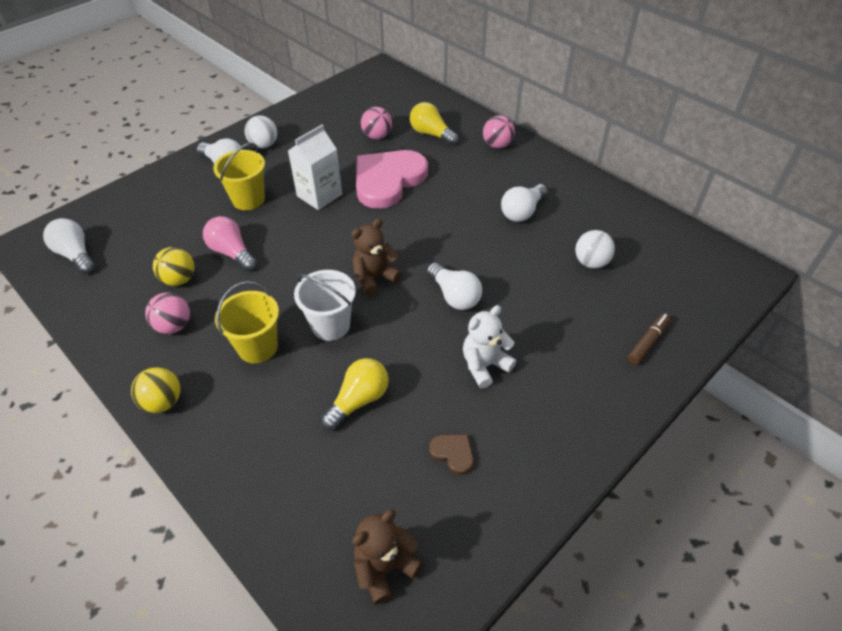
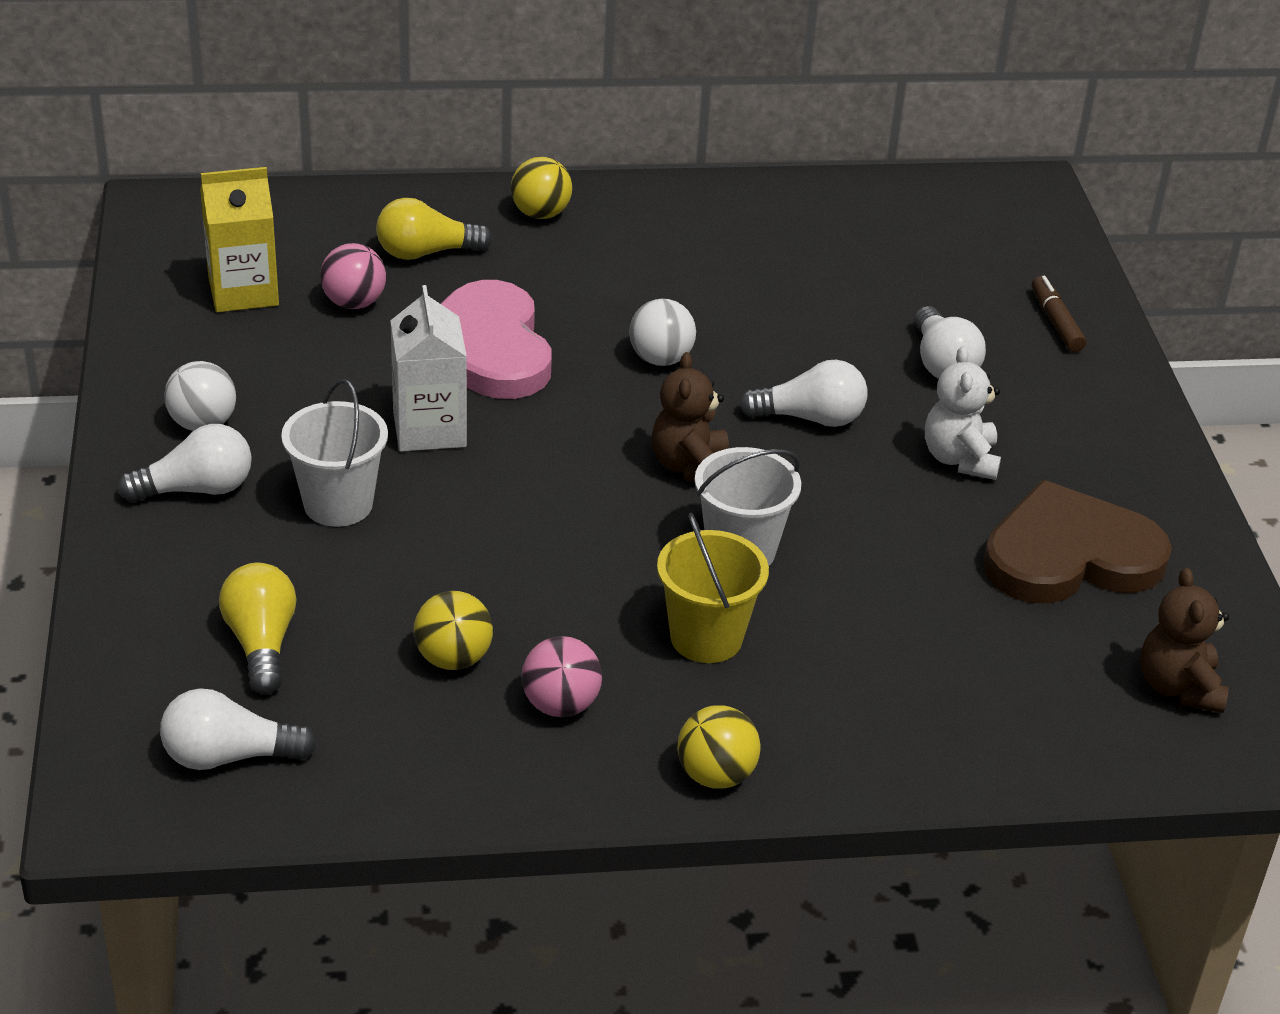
camera: 55 degrees left, 10 degrees down
pink light bulb [203,216,257,271] -> none
yellow bucket [213,143,265,210] -> white bucket [281,379,388,527]
yellow light bulb [321,358,389,430] -> yellow light bulb moved to [219,563,296,694]
brown heart [429,434,474,475] -> brown heart [983,480,1172,604], size x2.48
pink ball [483,115,515,148] -> yellow ball [511,157,572,219]
white light bulb [501,184,548,222] -> white light bulb moved to [914,306,986,379]
white ball [575,230,615,268] -> white ball moved to [629,299,696,366]
none -> yellow carton [200,167,279,312]

